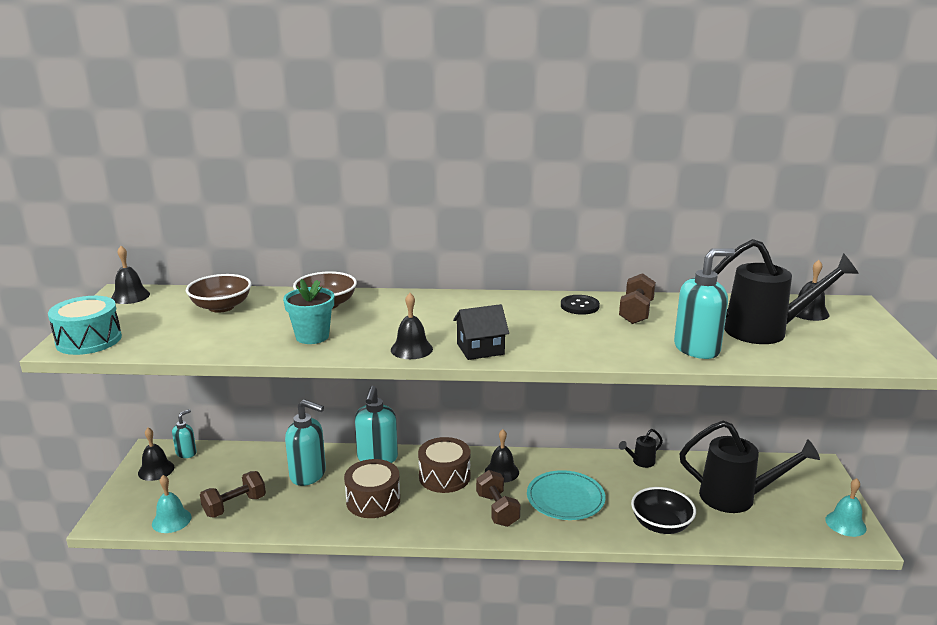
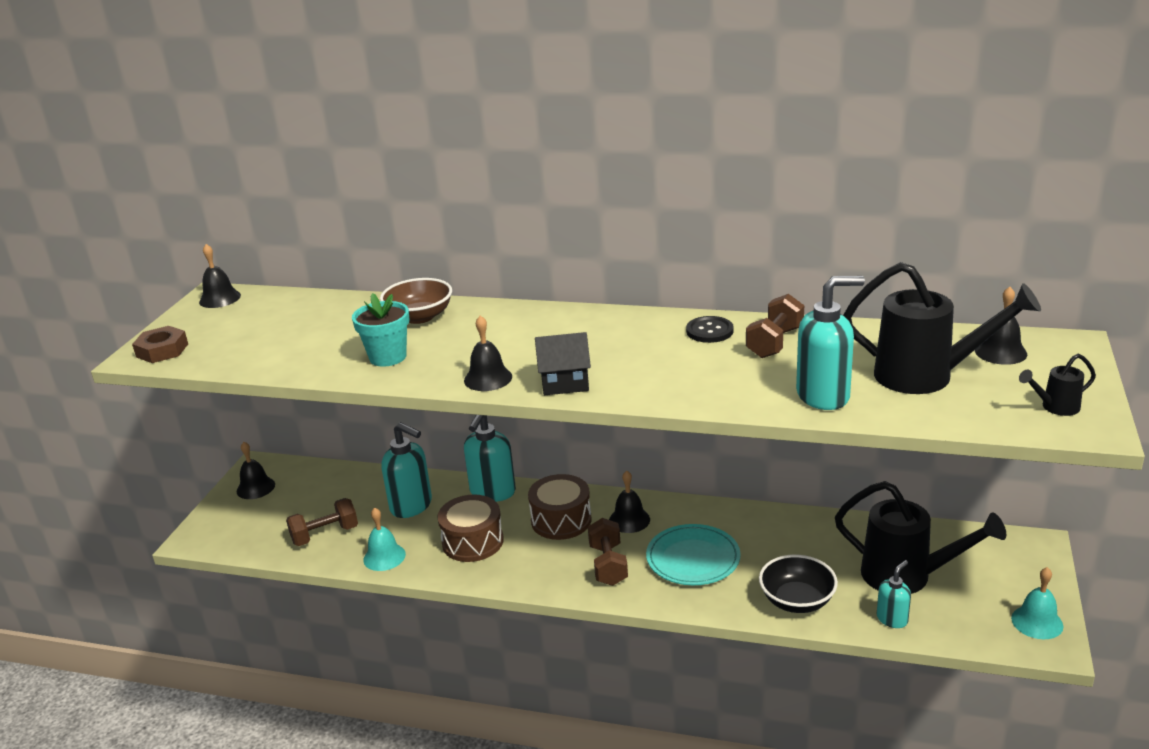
camera: 15 degrees right, 5 degrees up
turquoise drum [48,296,122,355] -> brown nut [132,326,188,363]
turquoise bell [152,475,192,533] -> turquoise bell moved to [363,507,406,571]
turquoise soap dispenser [172,409,197,458] -> turquoise soap dispenser moved to [877,560,911,628]
brown bowl [186,274,251,313] -> none
black watering can [619,429,663,468] -> black watering can moved to [1019,354,1096,416]

